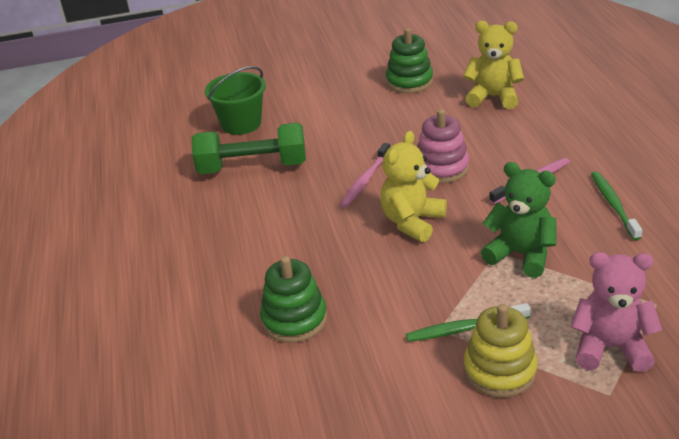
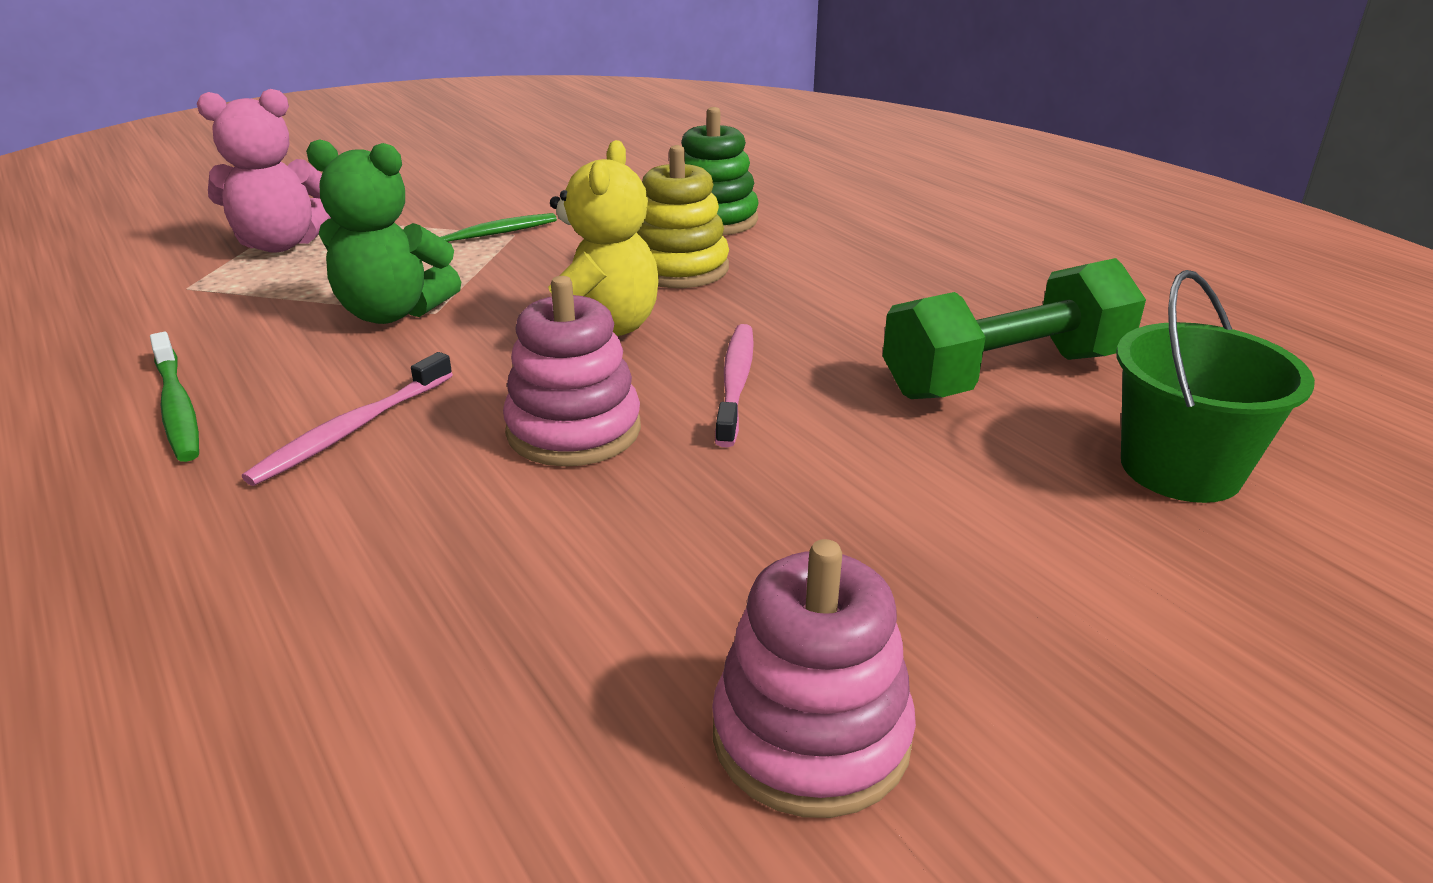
camera: 155 degrees right, 5 degrees down
green stacking toy [386,28,433,93] -> pink stacking toy [712,539,916,818]
yellow teddy bear [463,21,524,109] -> none
yellow stacking toy [464,304,538,398] -> yellow stacking toy moved to [636,145,729,288]

